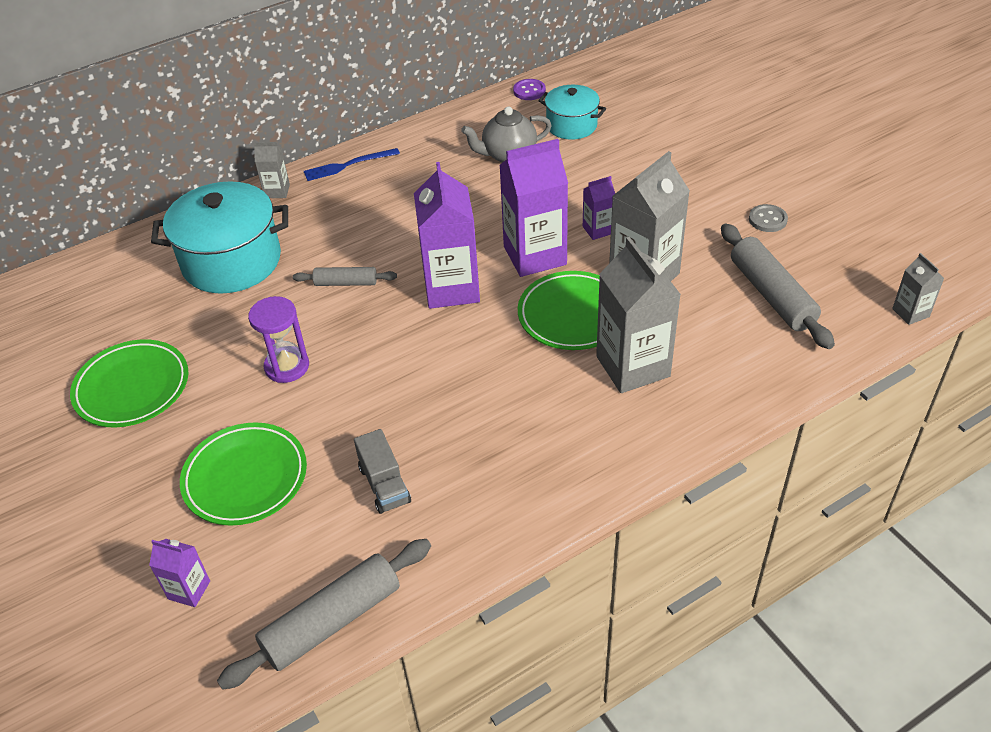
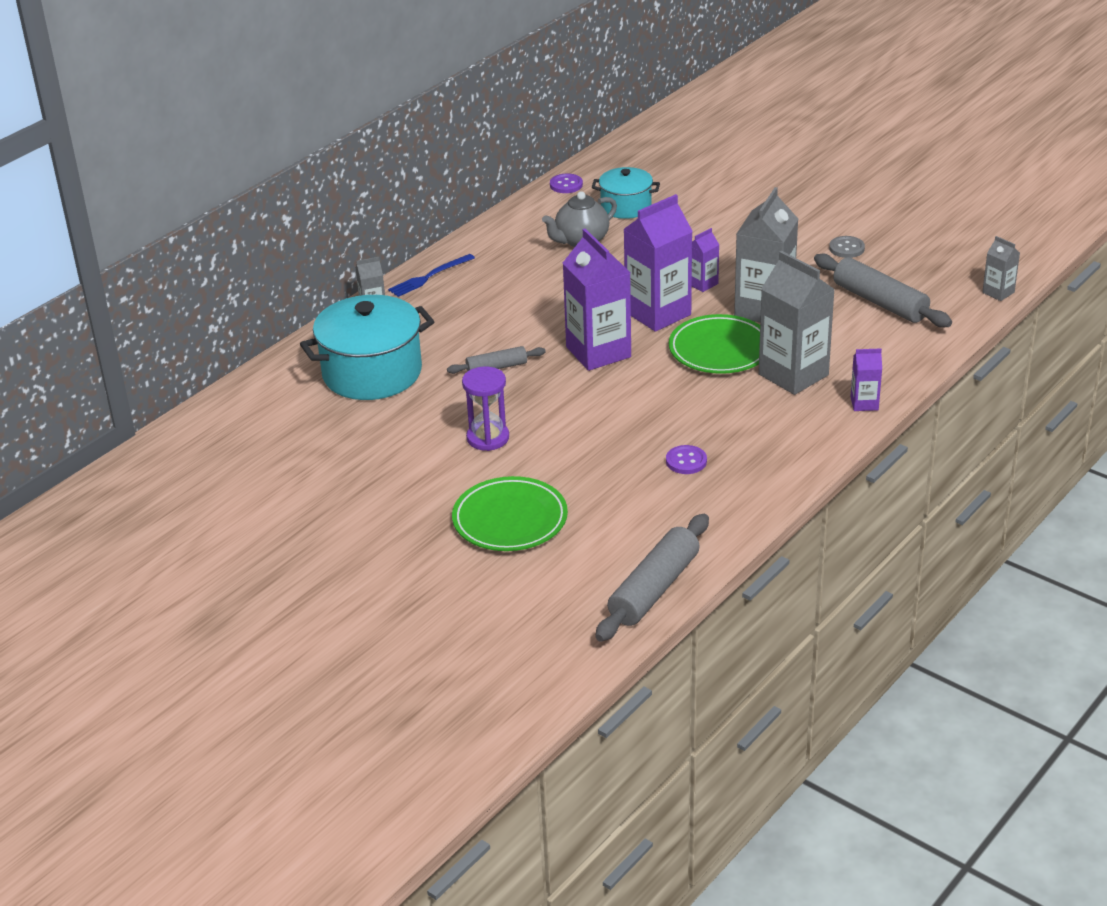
camera: 20 degrees left, 10 degrees down
green plate [70,339,188,427] -> none
purple carton [149,539,210,607] -> purple carton moved to [850,348,882,411]
grey truck [354,429,411,514] -> none
none -> purple button [666,445,707,474]

